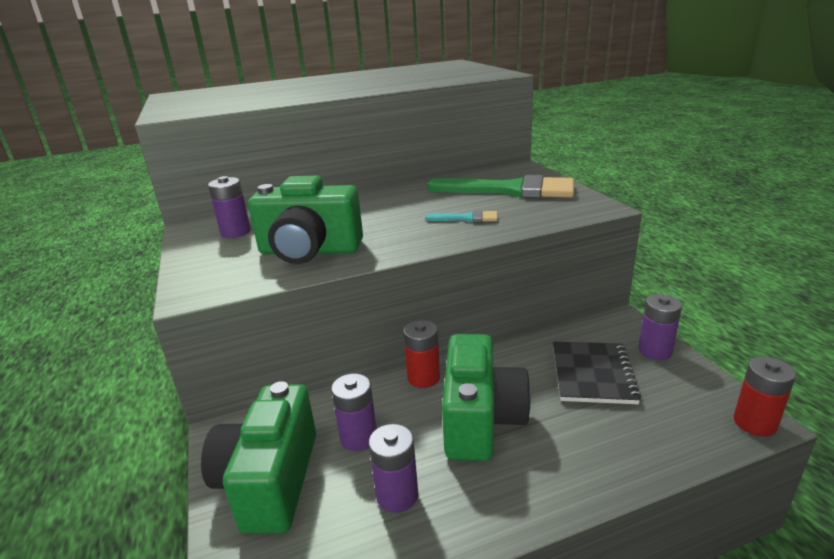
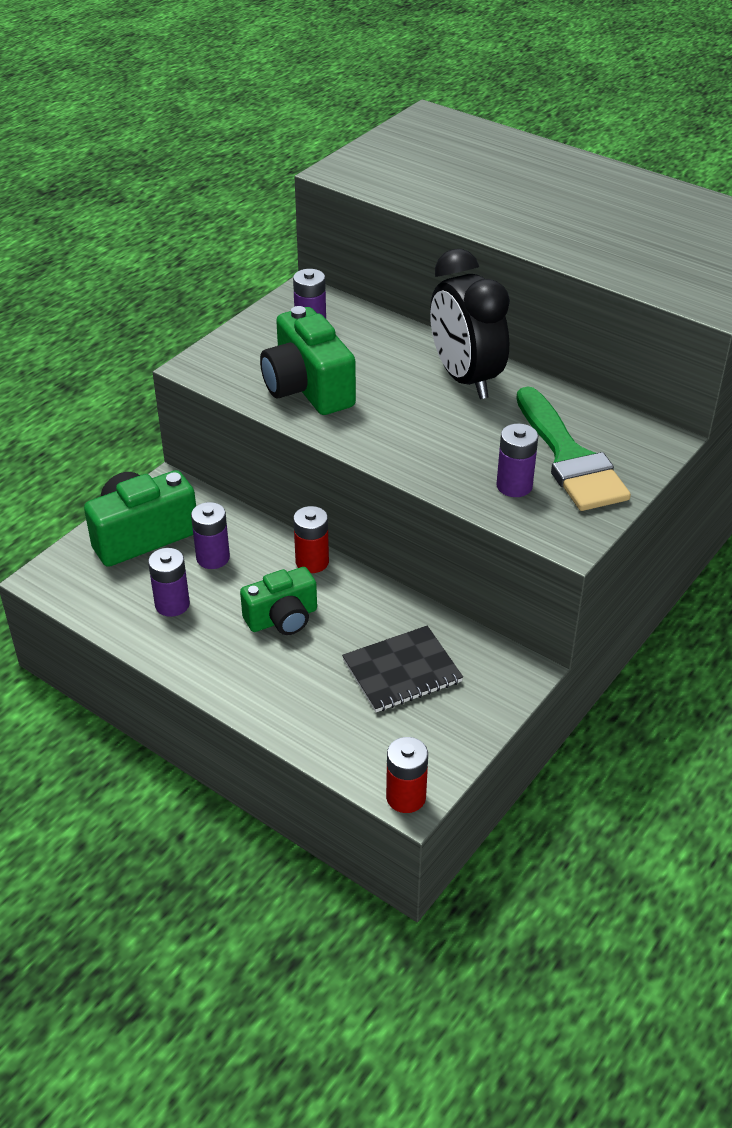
camera: 55 degrees right, 15 degrees up
turquoise brush [425,210,498,222] -> none
green camera [442,334,531,461] -> green camera [240,567,317,635], size x0.66
purple battery [638,294,682,360] -> purple battery moved to [496,423,538,497]
none -> black clock [430,249,510,399]

